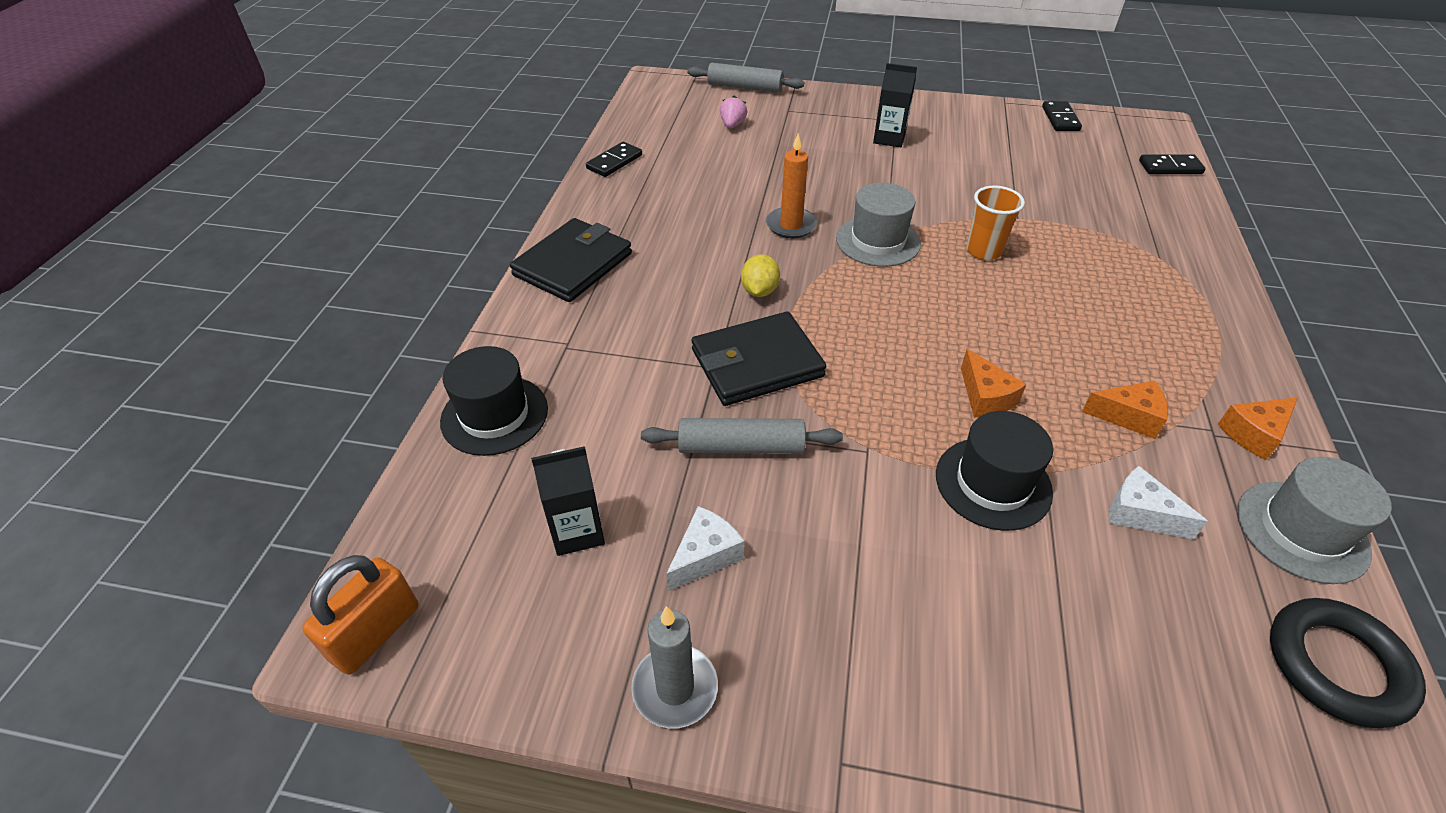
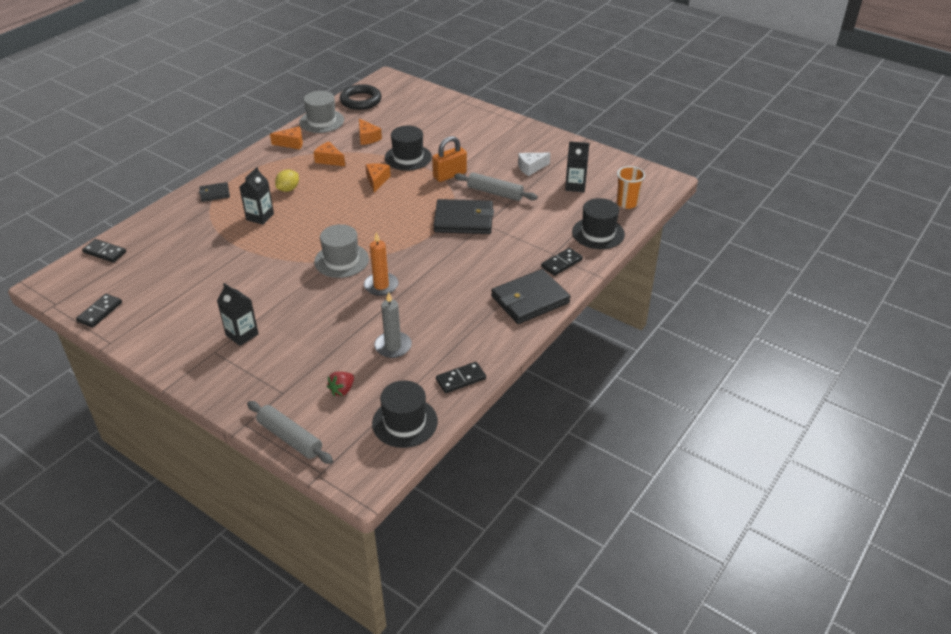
camera: 155 degrees left, 5 degrees down
orange padlock [302,555,419,675] -> orange padlock moved to [432,136,467,182]
grey candle [631,606,718,728] -> grey candle moved to [374,292,412,358]
pink strawberry [720,96,747,128] -> red strawberry [327,372,354,396]
yellow lemon [741,254,780,297] -> yellow lemon moved to [275,169,299,192]
orange cup [966,186,1025,260] -> orange cup moved to [617,166,645,209]
white cheese [1109,466,1208,540] -> orange cheese [359,118,382,145]
none -> black wallet [199,182,230,202]
none -> black carton [239,167,274,225]
none -> black hat [372,380,438,448]
none -> black domino [541,248,583,276]

